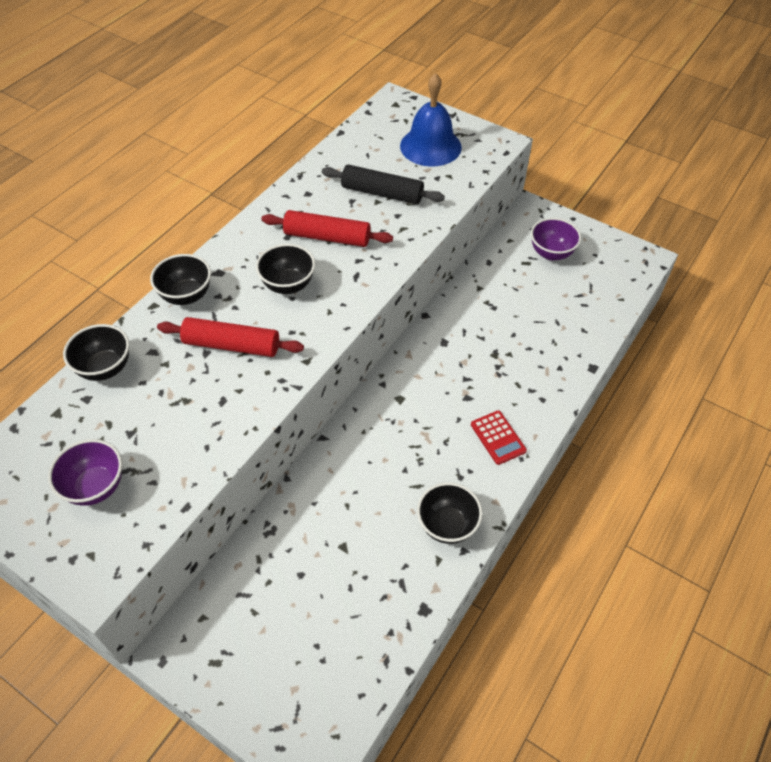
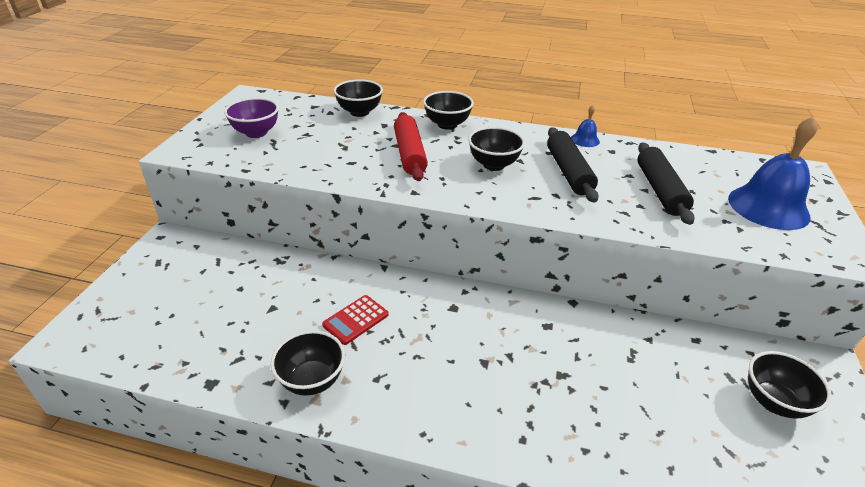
camera: 70 degrees right, 15 degrees down
red rolling pin [261,210,393,247] -> black rolling pin [547,127,599,203]
red calculator [471,411,527,465] -> red calculator moved to [322,295,389,345]
purple bowl [531,218,581,260] -> black bowl [748,351,832,419]
none -> blue bell [571,105,600,147]

